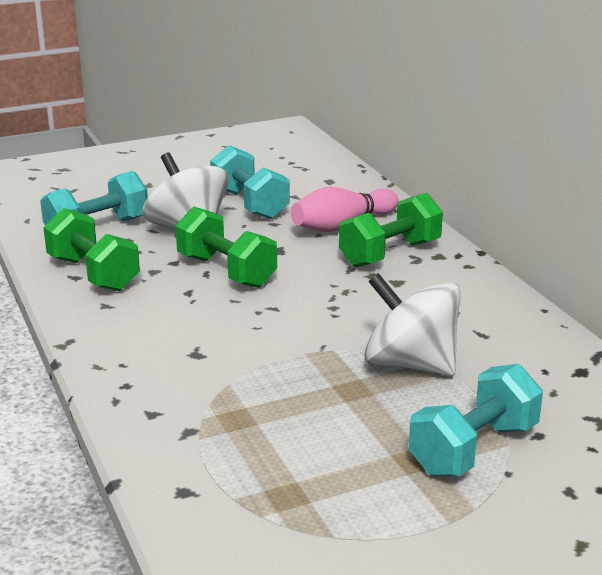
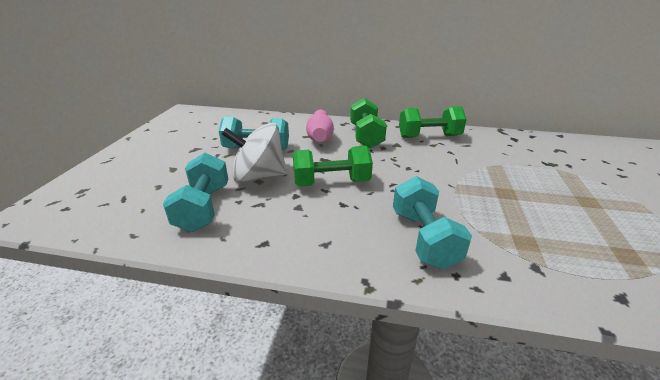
camera: 55 degrees left, 5 degrees up
green dumbbell [43,208,140,291] -> green dumbbell moved to [399,106,467,138]
white spinning top [364,273,461,376] -> none
turquoise dumbbell [409,364,543,477] -> turquoise dumbbell moved to [393,176,472,269]

